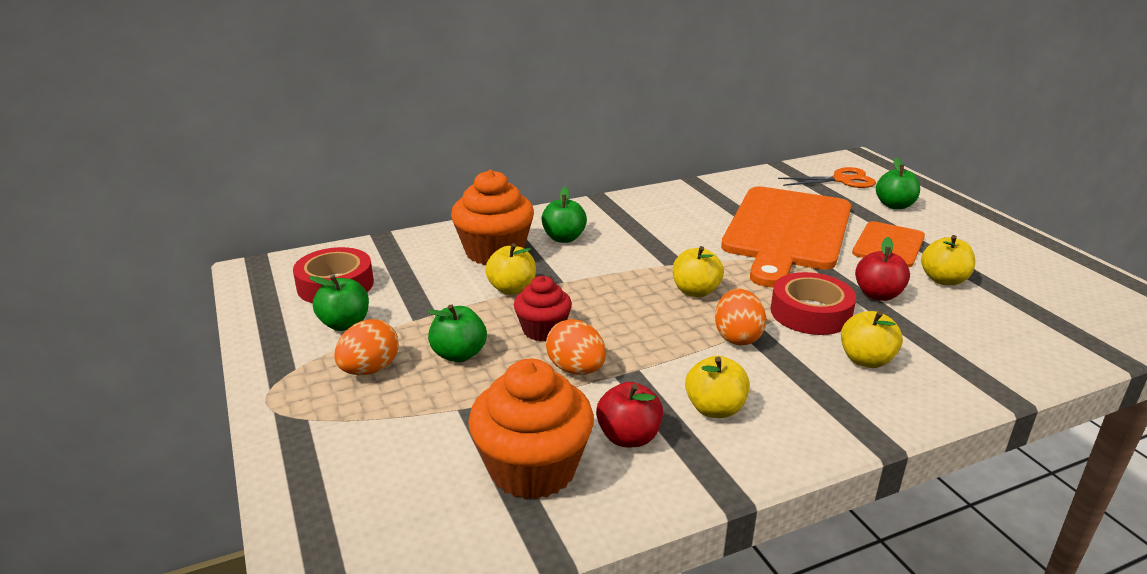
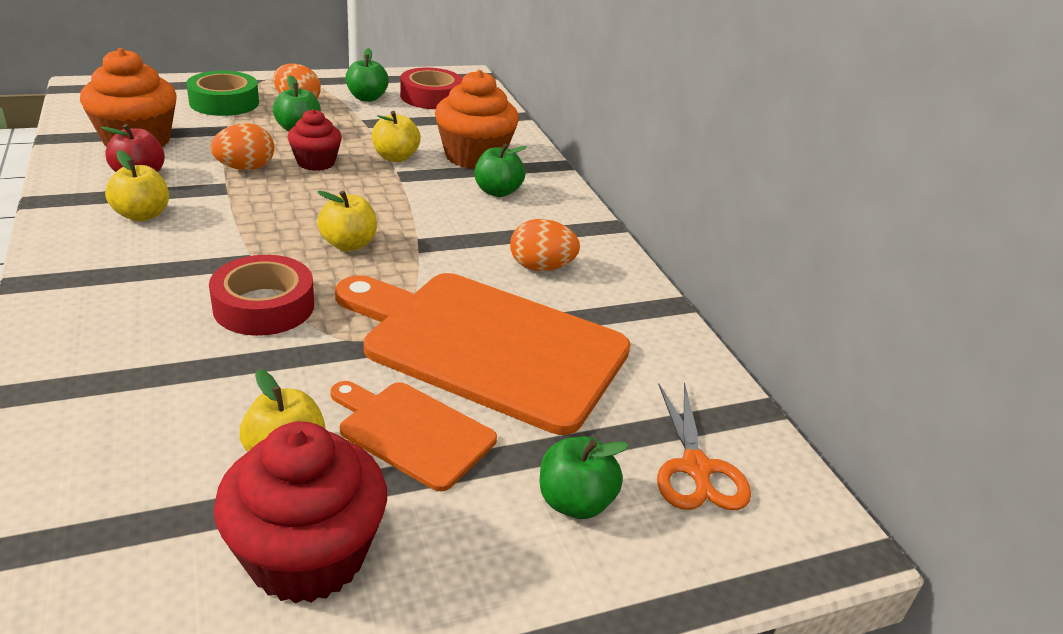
camera: 90 degrees right, 5 degrees up
orange egg [715,289,767,346] -> orange egg moved to [510,219,580,271]
yellow apple [841,311,903,368] -> none
red apple [855,237,910,301] -> none
none -> green tape [186,71,259,116]
none -> red cupcake [214,421,387,604]

